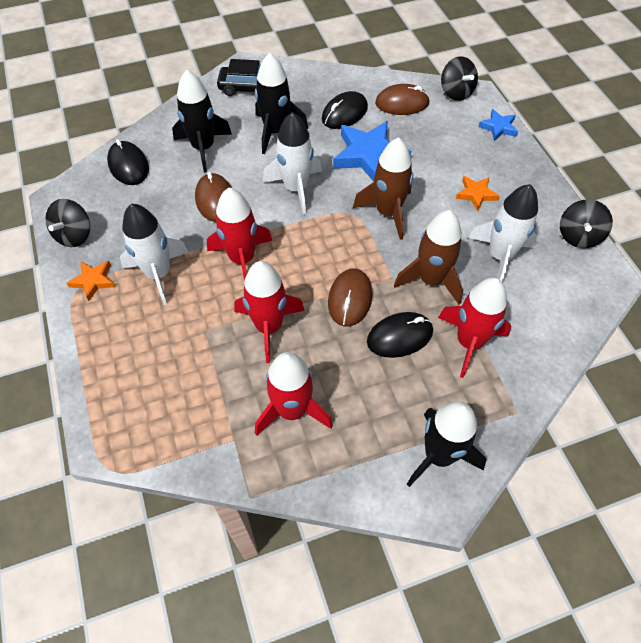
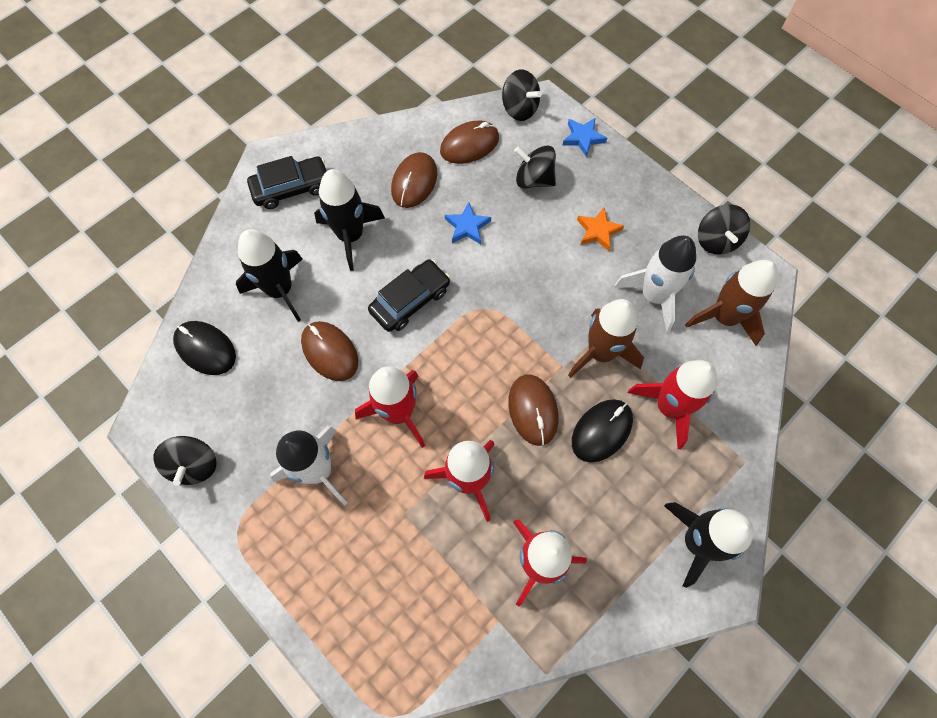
camera: 25 degrees left, 10 degrees up
orange star [67,261,115,301] -> none
white rocket [263,112,322,215] -> black car [368,260,450,332]
black mouse [322,91,368,129] -> brown mouse [391,152,437,208]
blue star [333,121,411,182] -> blue star [445,202,491,244], size x0.52
brown rocket [353,137,413,240] -> brown rocket moved to [685,260,778,346]
none -> black spinning top [514,146,556,188]

